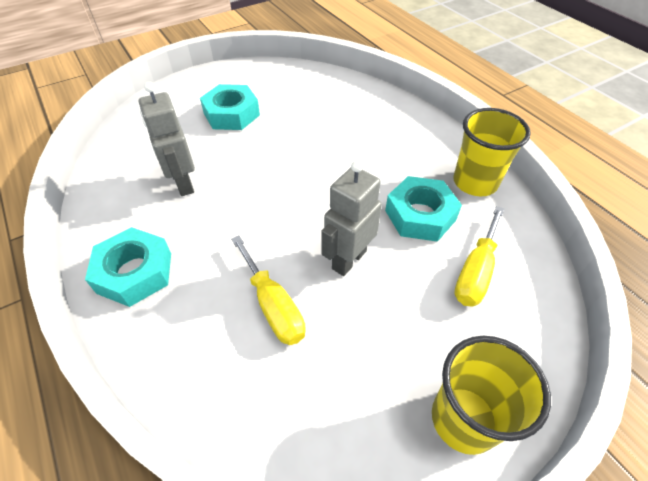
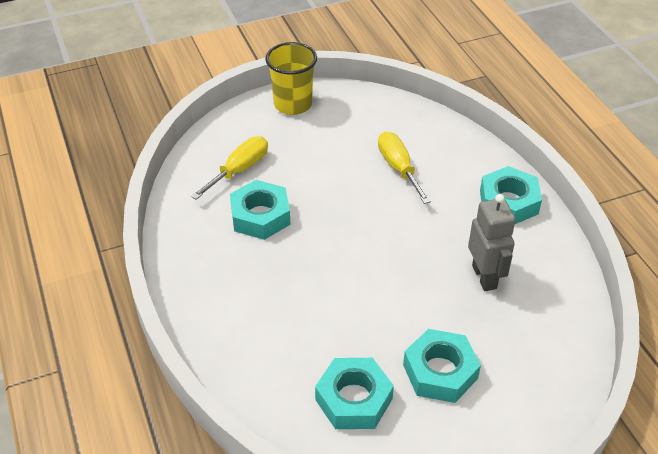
camera: 170 degrees left, 5 degrees down
grey robot [321,160,382,276] -> none
yellow cup [453,108,531,196] -> none
none -> turquoise nut [315,358,394,429]

